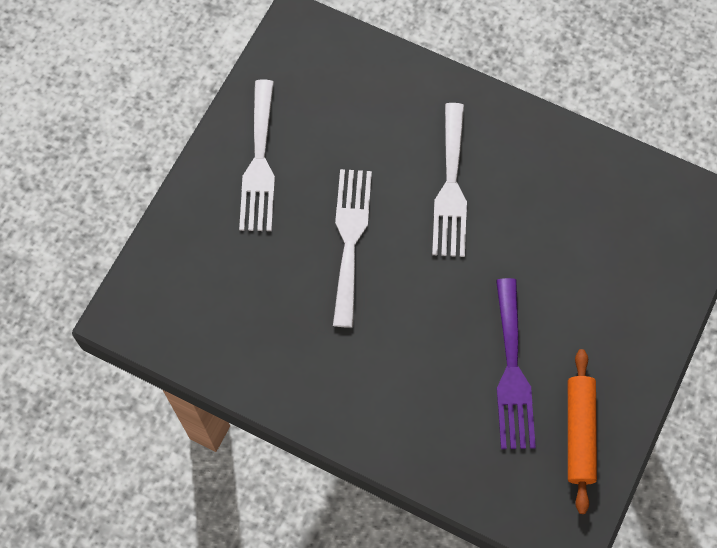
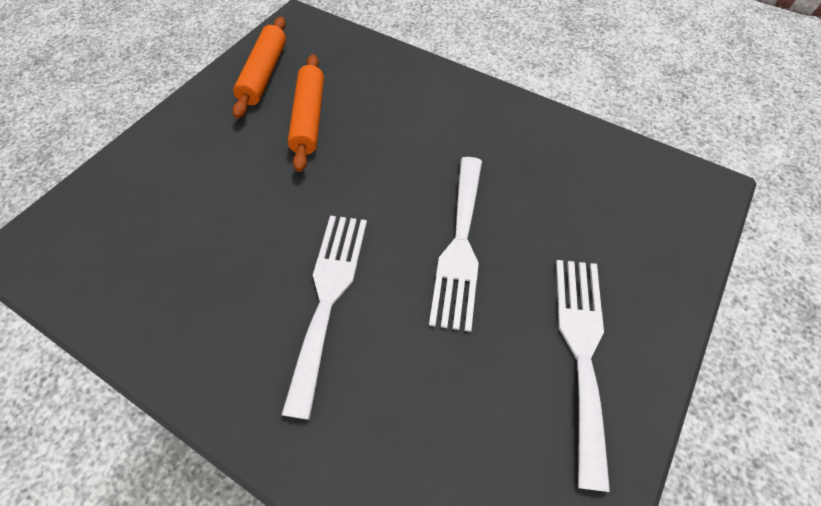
camera: 175 degrees left, 10 degrees down
purple fork [496,278,536,449] -> orange rolling pin [288,54,324,172]

